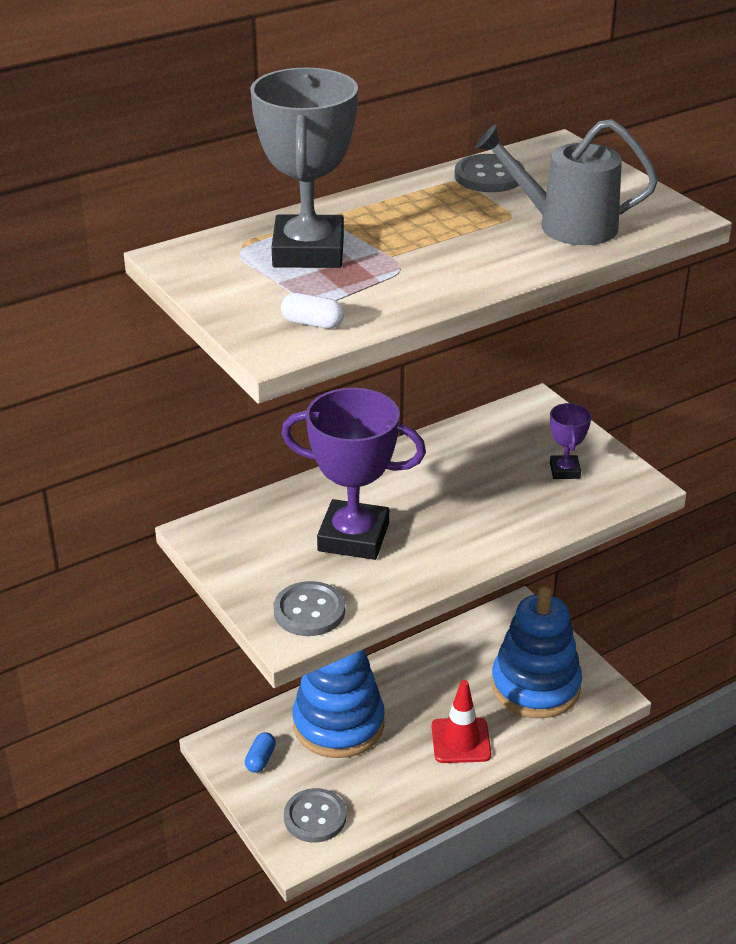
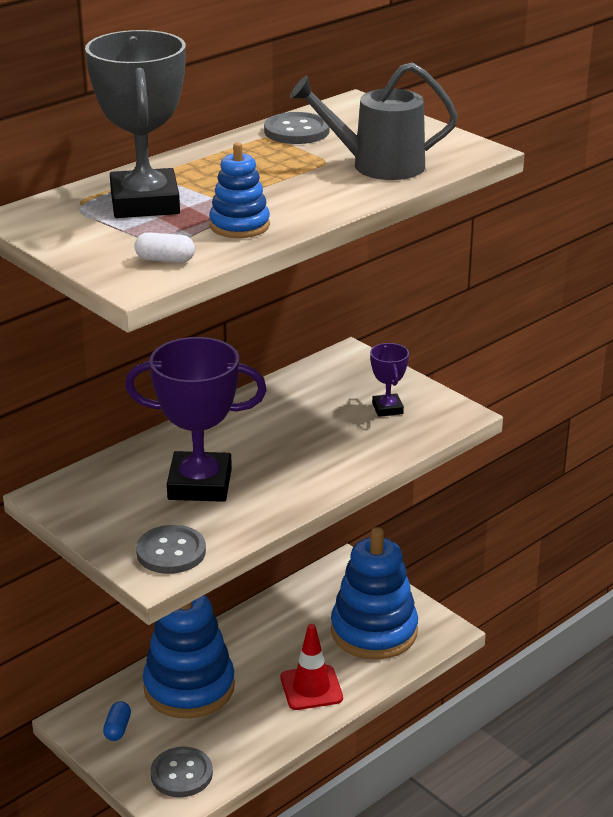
camera: 10 degrees left, 5 degrees down
none -> blue stacking toy [209,142,270,238]

